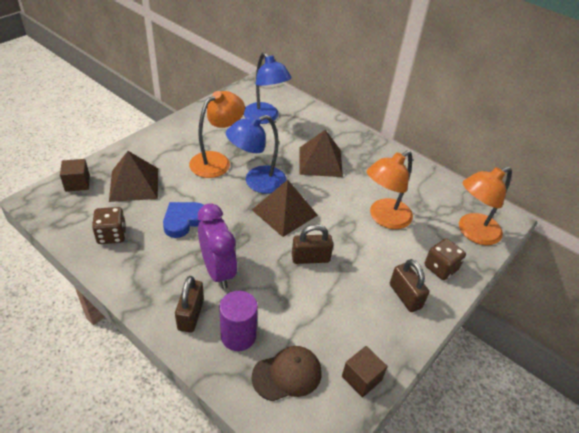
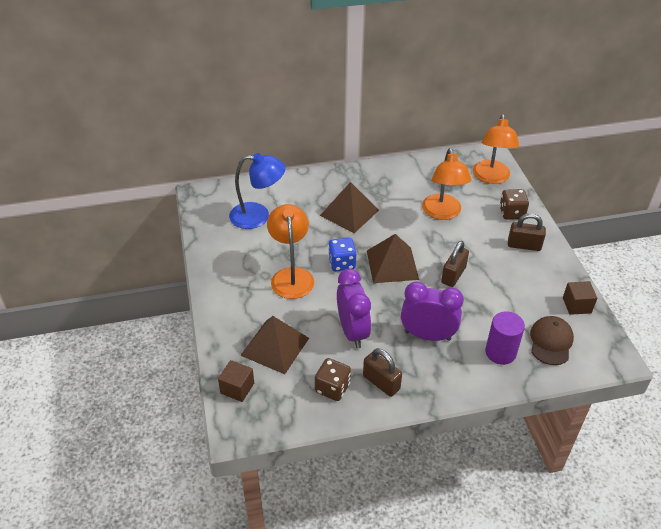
camera: 50 degrees left, 0 degrees up
blue heart [163,202,203,238] -> purple clock [337,269,371,348]
brown padlock [175,276,204,333] -> brown padlock moved to [363,348,402,397]
blue lamp [226,114,287,194] -> blue dice [328,238,356,271]

